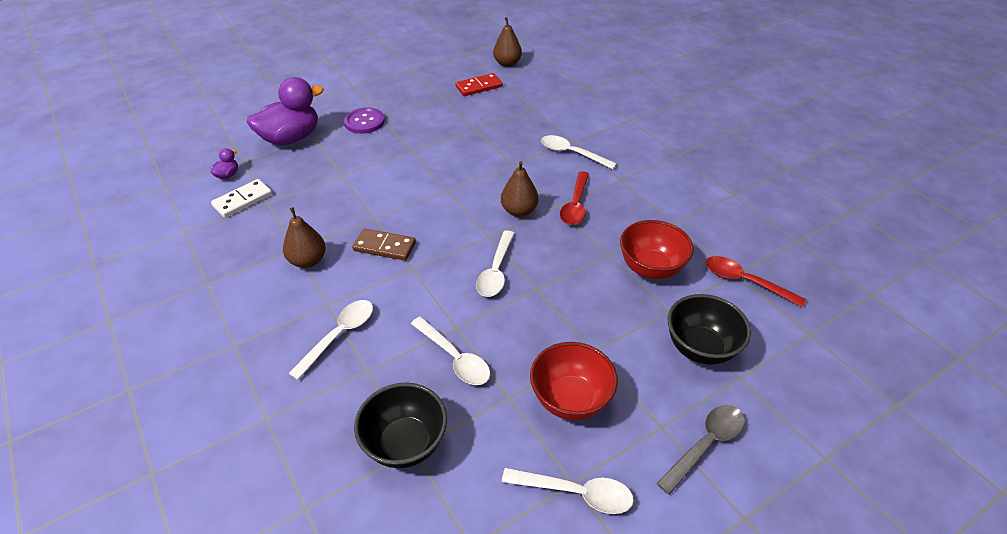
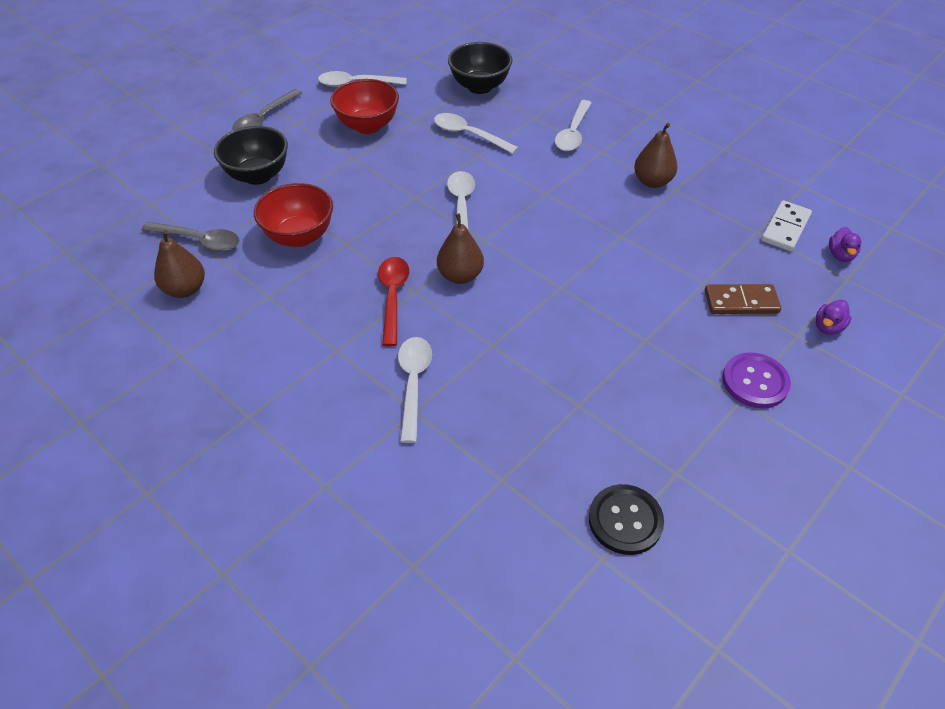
camera: 165 degrees right, 5 degrees up
purple duck [247,77,324,145] -> purple duck [816,300,852,335], size x0.41
brown domino [352,229,416,261] -> brown domino moved to [705,284,781,314]
red domino [455,73,503,96] -> black button [589,484,664,555]
brown pear [493,17,522,67] -> brown pear moved to [154,230,205,298]
white spoon [541,135,617,169] -> white spoon turned 105 degrees counterclockwise [398,337,432,443]
red spoon [706,256,806,307] -> grey spoon [141,222,240,252]

